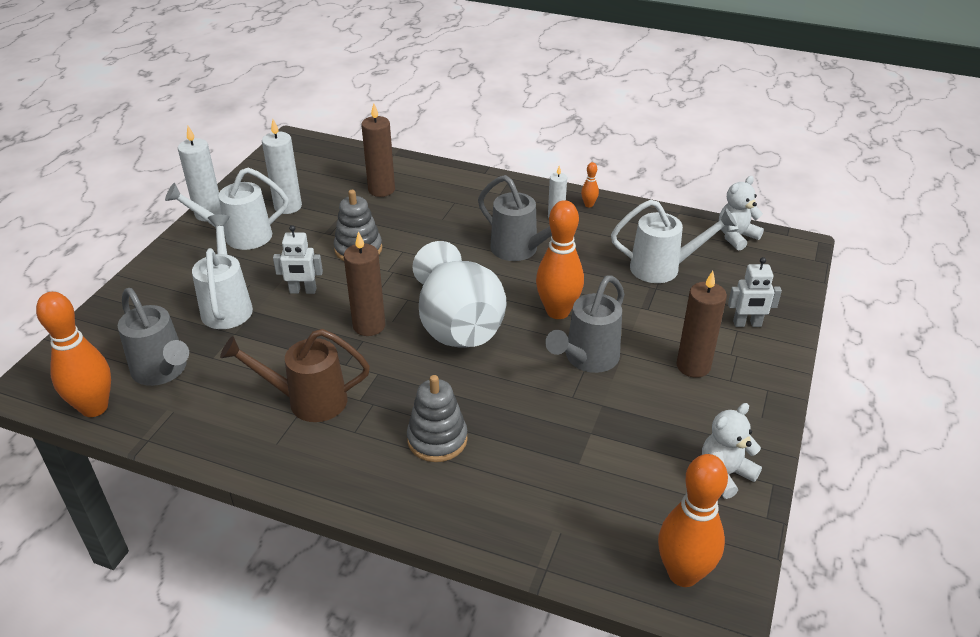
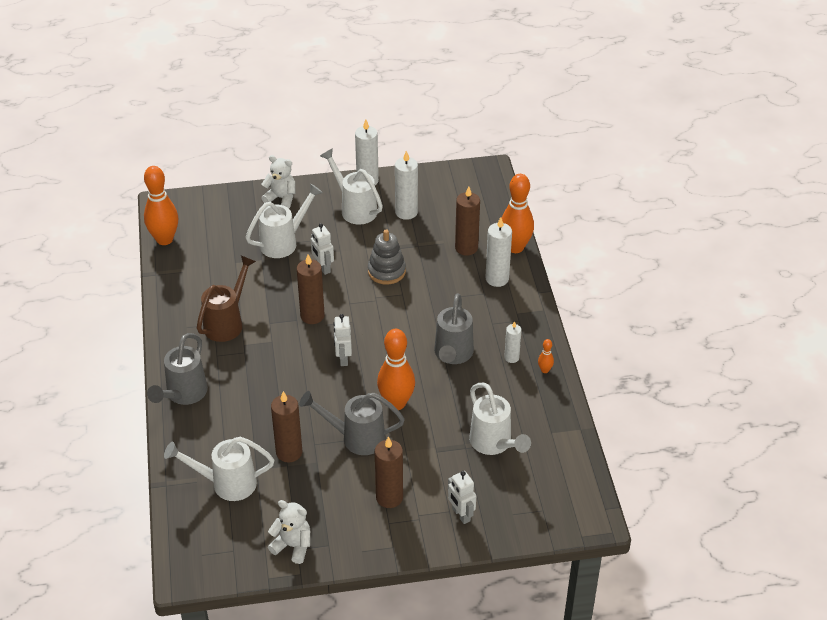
camera: 60 degrees right, 5 degrees up
grey watering can [118,288,189,386] -> grey watering can moved to [147,333,208,405]
brown watering can [220,329,370,422] -> brown watering can turned 60 degrees clockwise [197,256,256,342]
grey stacking toy [407,375,468,462] -> none
white vase [412,241,507,348] -> white robot [334,314,352,366]
orange bowling pin [658,454,728,587] -> orange bowling pin moved to [502,174,534,253]
white teddy bear [719,176,764,250] -> white teddy bear moved to [261,155,295,208]
none -> white watering can [164,437,274,501]
none -> brown candle [271,391,302,462]
none -> white candle [485,217,512,287]

